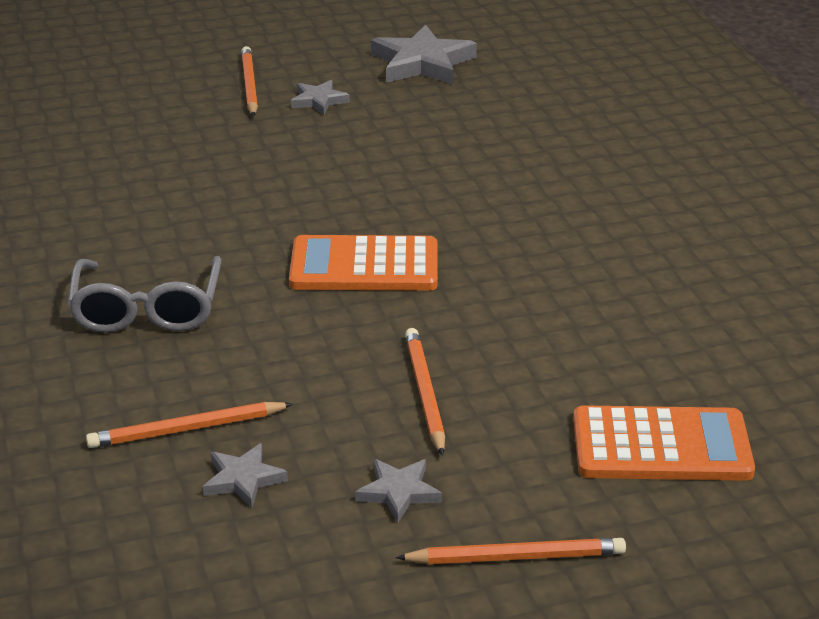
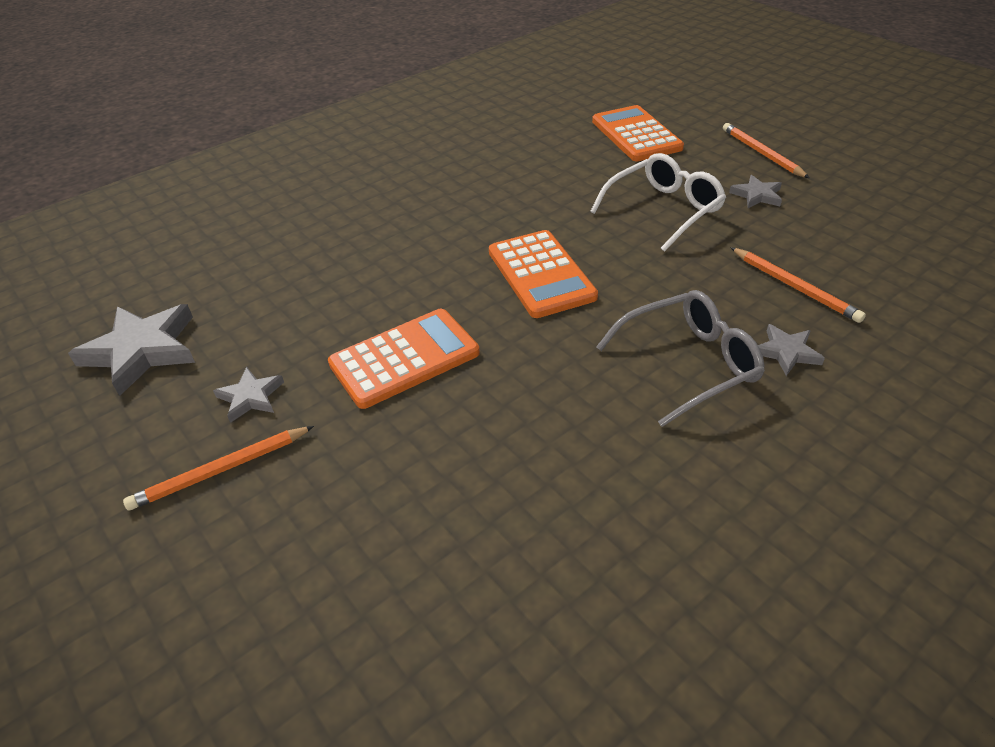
camera: 110 degrees left, 10 degrees up
grey star [203,443,288,508] -> grey star moved to [758,324,825,376]
orange pencil [405,328,445,456] -> white glasses [590,153,726,252]
none -> orange calculator [328,309,480,409]

